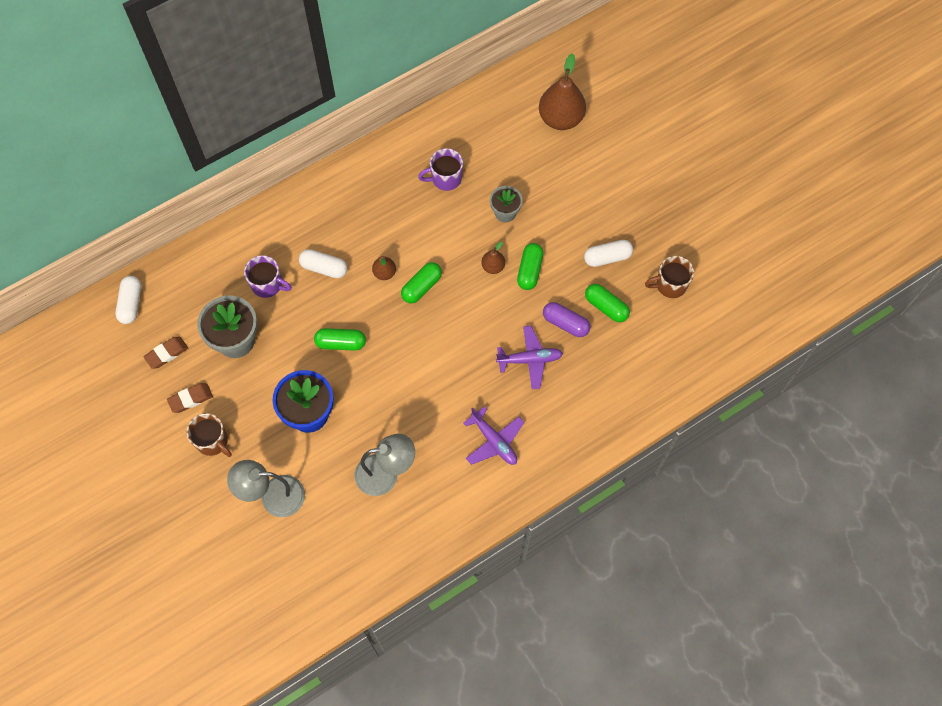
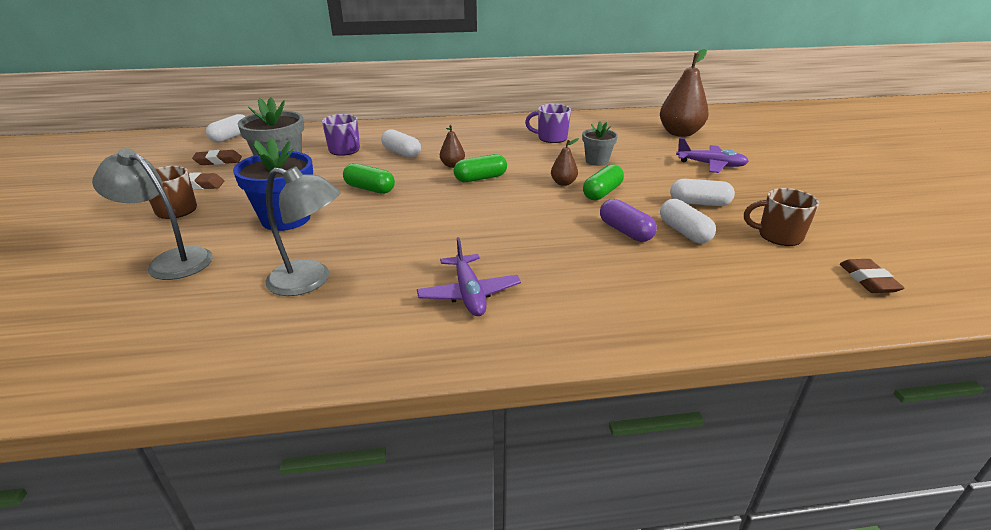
camera: 25 degrees right, 35 degrees down
purple plane [496,326,563,389] -> purple plane moved to [676,138,749,173]
green capsule [585,284,630,322] -> white capsule [660,199,716,243]
none -> brown eraser [840,259,904,293]

